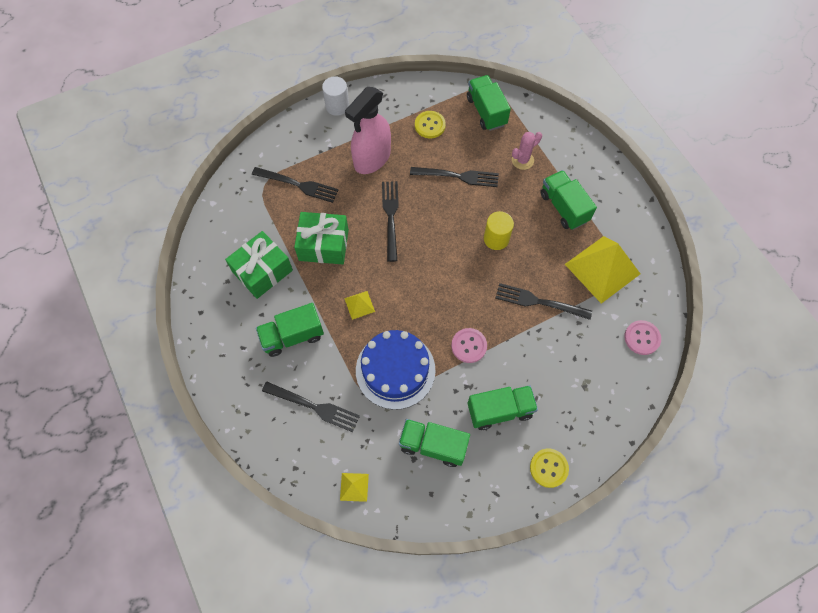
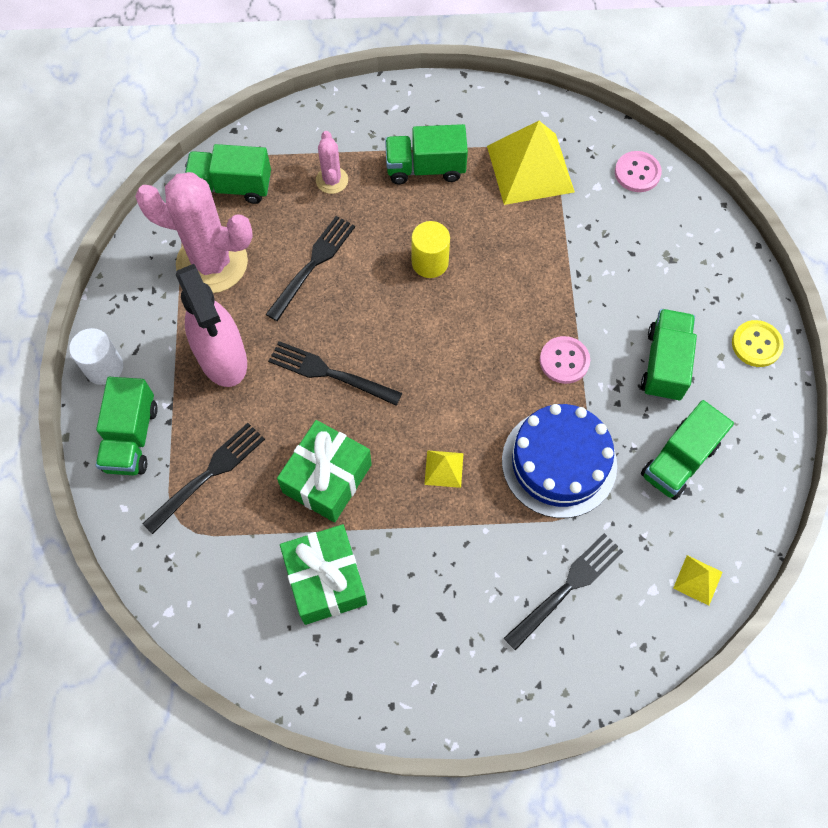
camera: 65 degrees left, 0 degrees up
green truck [256,303,324,357] -> green truck moved to [96,377,158,475]
yellow button [415,111,446,138] -> pink cactus [135,172,253,293]
black fork [496,283,592,320] -> none

